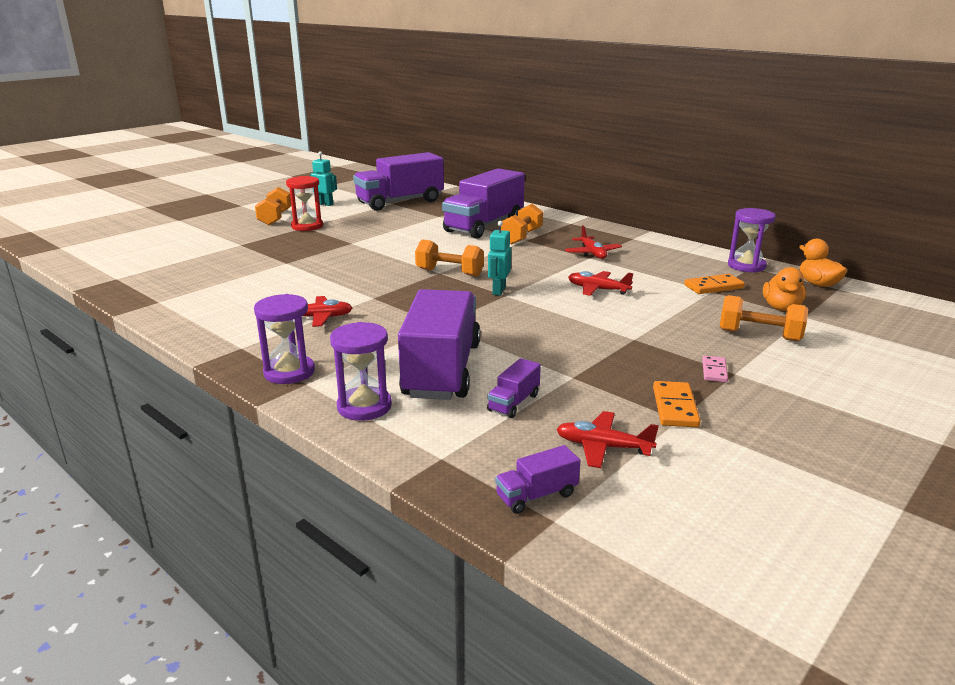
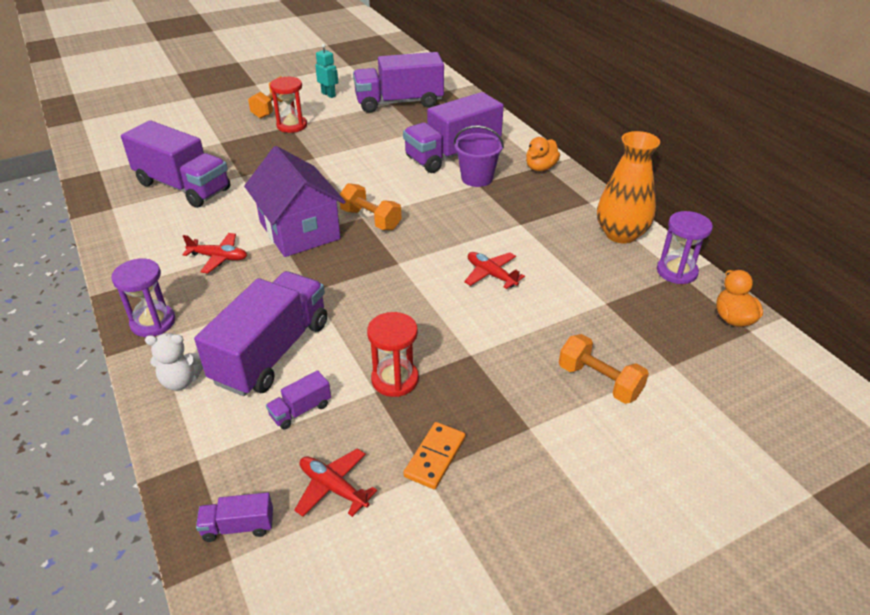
camera: 20 degrees right, 15 degrees up
purple hourglass [330,322,392,421] -> white teddy bear [145,333,203,390]
turquoise robot [488,221,511,296] -> none
orange dumbbell [501,204,543,245] -> purple bucket [453,125,504,187]
red plane [565,225,622,259] -> none
orange domino [684,274,745,294] -> none
pink domino [702,356,728,382] -> none
orange duck [763,267,806,311] -> orange duck moved to [526,137,560,171]
none -> purple truck [121,120,230,208]
none -> purple house [244,146,346,257]
none -> red hourglass [367,312,419,397]
none -> orange vase [597,131,660,244]

